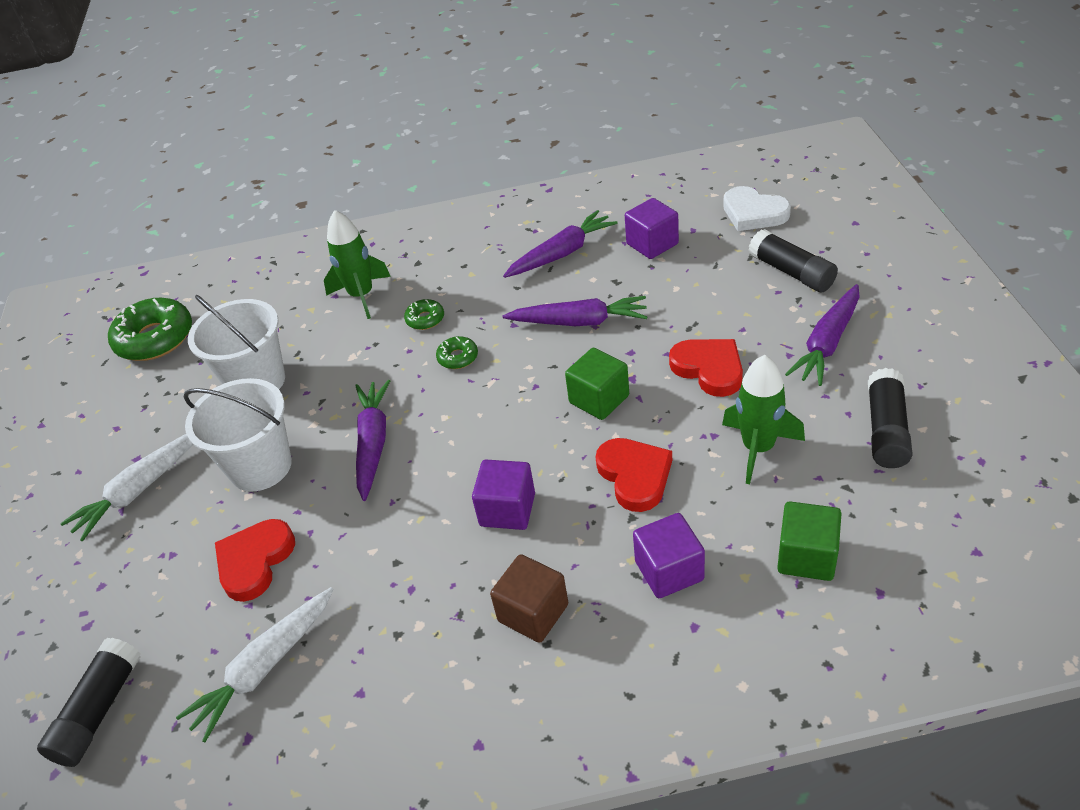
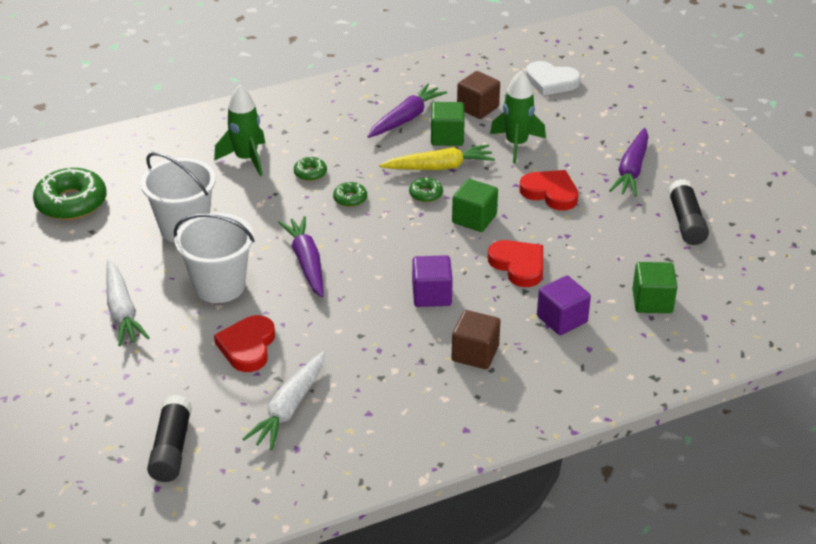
camera: 20 degrees left, 5 degrees down
white carrot [60,434,193,541] -> white carrot turned 45 degrees counterclockwise [106,259,150,346]
purple carrot [502,296,647,326] -> yellow carrot [379,144,495,170]
purple cube [625,198,679,259] -> brown cube [457,71,500,119]
green rocket [722,355,805,484] -> green rocket moved to [490,70,546,163]
black glue stick [748,229,838,292] -> none
none -> green donut [409,178,443,202]
none -> green cube [431,102,465,146]

